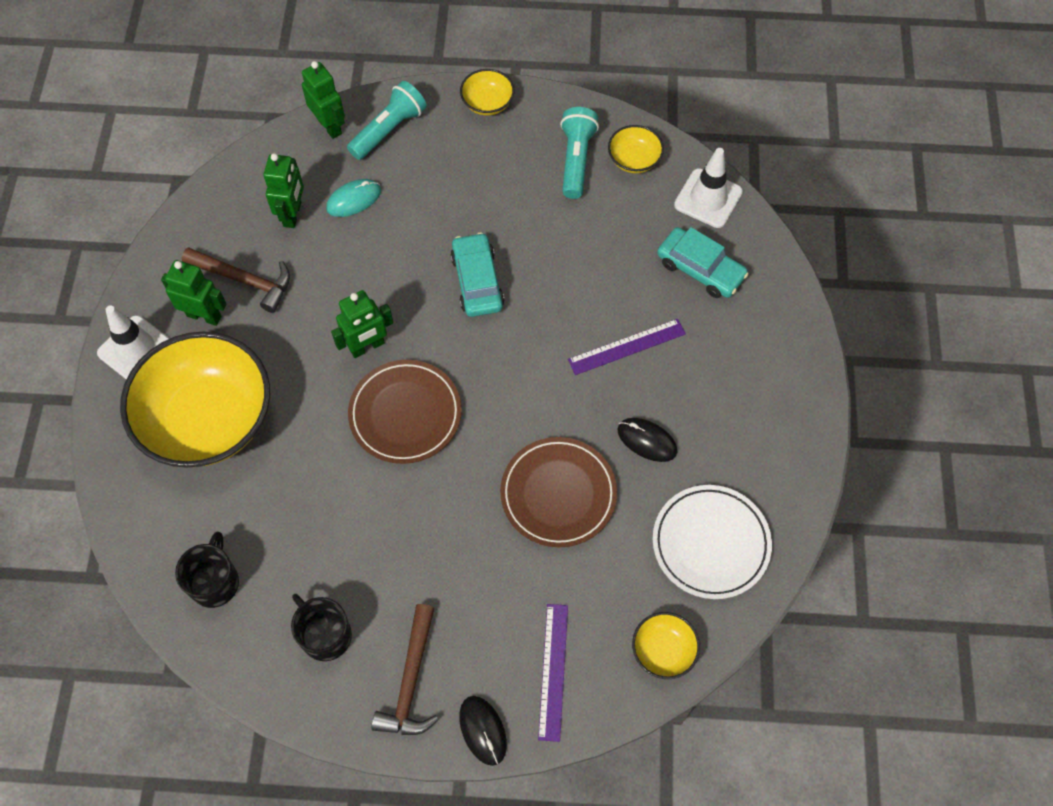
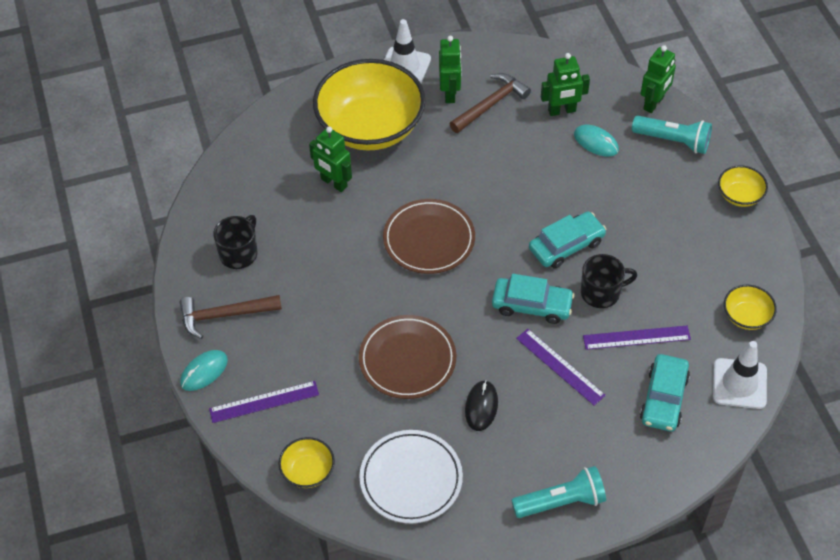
camera: 70 degrees right, 10 degrees down
black mug [175,532,239,608] -> black mug moved to [581,254,637,308]
brown hammer [182,247,290,313] -> brown hammer turned 135 degrees counterclockwise [450,73,531,133]
green robot [331,290,393,358] -> green robot moved to [309,127,352,192]
black mouse [459,696,507,766] -> turquoise mouse [180,350,228,391]
turquoise flashlight [560,107,599,199] -> turquoise flashlight moved to [511,466,606,518]
none -> turquoise car [492,274,575,324]
none -> purple ruler [583,326,691,350]

